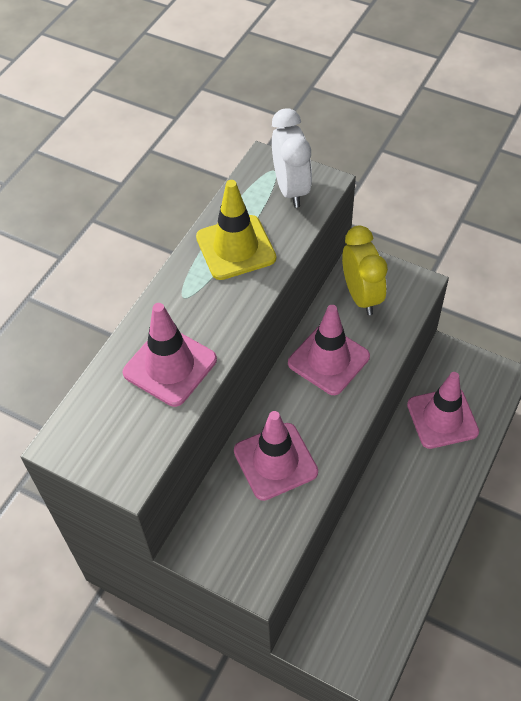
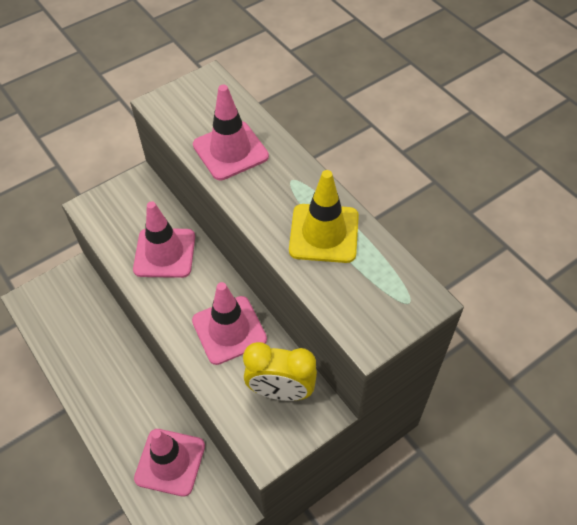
camera: 115 degrees right, 0 degrees up
white clock [272,108,312,208] -> none

